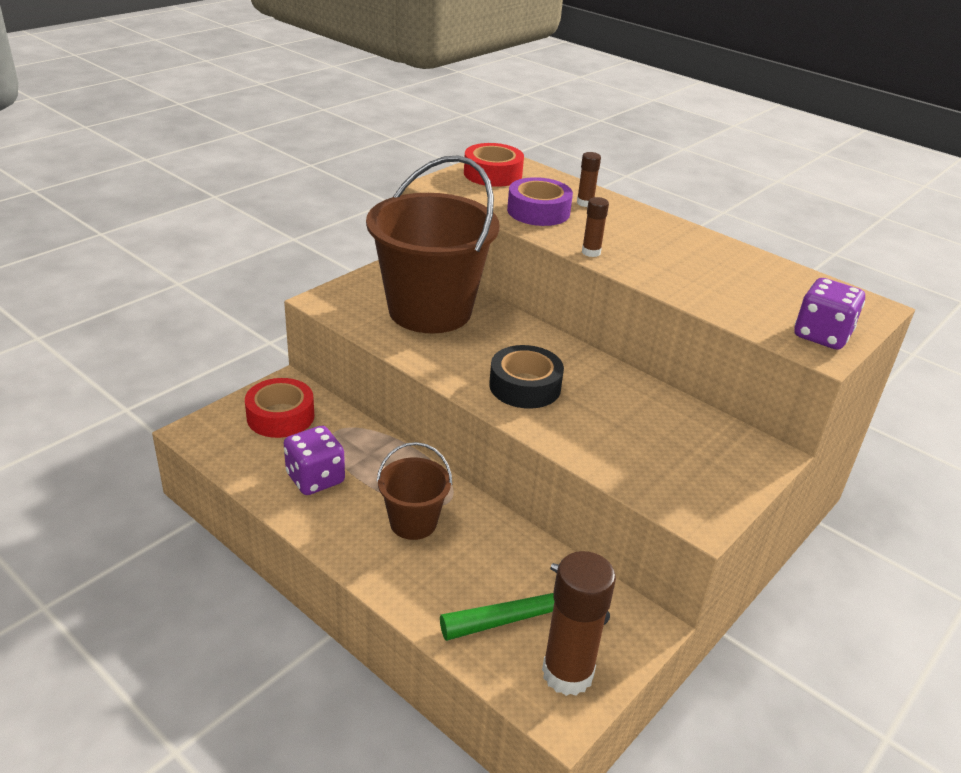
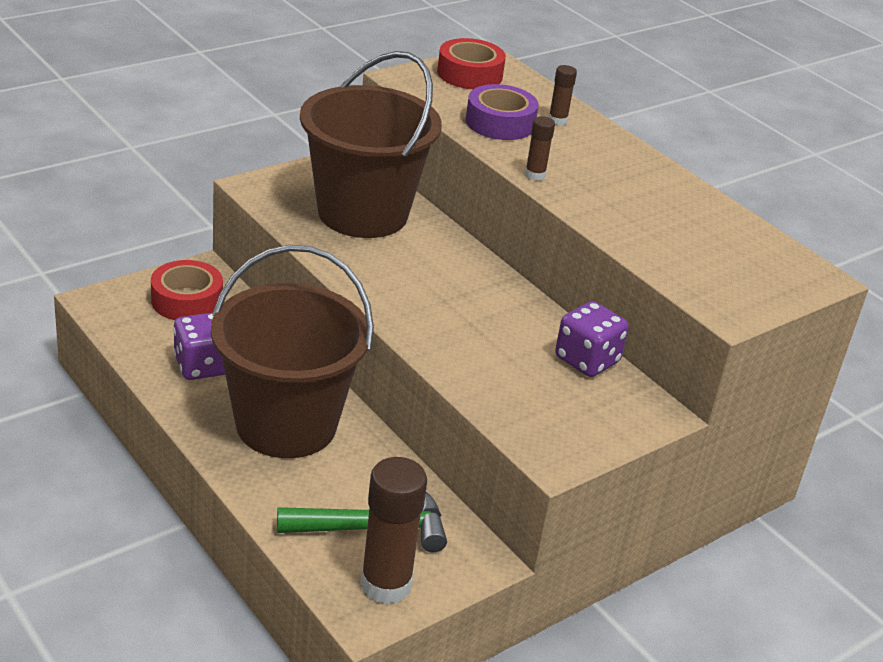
camera: 10 degrees right, 0 degrees up
brown bucket [377,442,452,540] -> brown bucket [211,245,374,458], size x2.07
black tape [489,345,564,409] -> none
purple dice [794,278,865,350] -> purple dice moved to [555,301,629,377]

